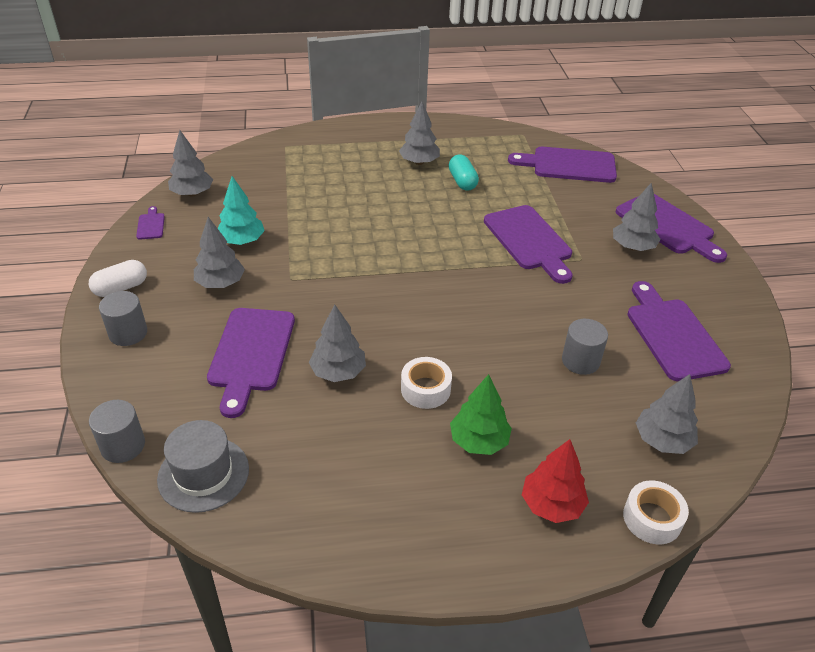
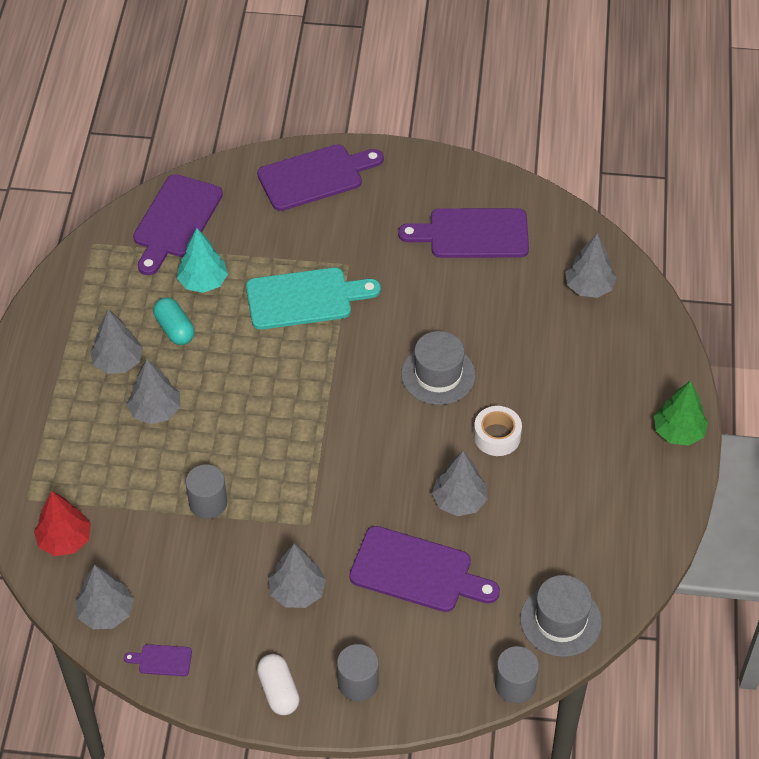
camera: 75 degrees left, 10 degrees up
turquoise tree [218,176,265,245] -> turquoise tree moved to [177,228,228,293]
turquoise capsule [449,155,479,191] -> turquoise capsule turned 60 degrees clockwise [153,297,195,345]
green tree [450,374,512,455] -> green tree moved to [654,380,708,446]
purple cutting board [484,205,573,284] -> turquoise cutting board [246,268,381,329]
red tree [522,439,589,523] -> red tree moved to [34,491,91,556]
grey cylinder [562,319,608,375] -> grey cylinder moved to [186,464,228,519]
grey tree [613,183,661,251] -> grey tree moved to [127,359,181,424]
white tape [623,480,689,544] -> none
none -> grey hat [401,331,475,405]

